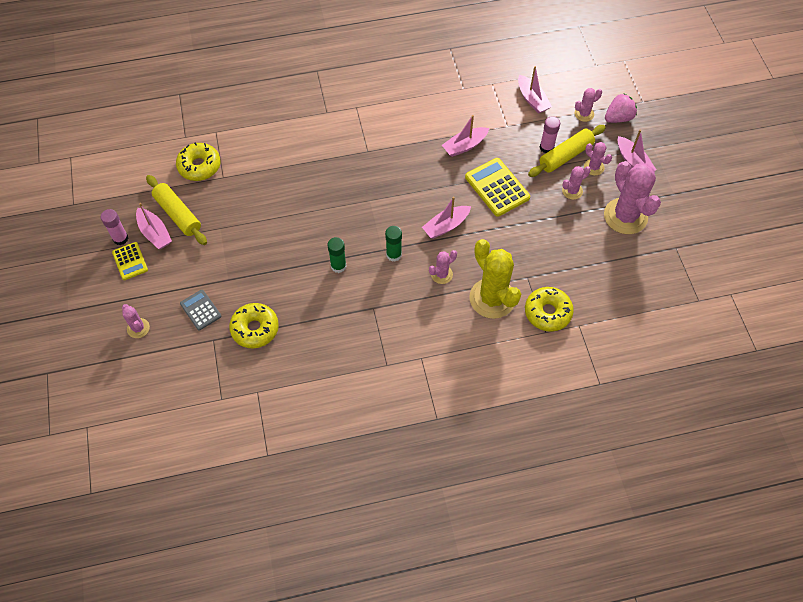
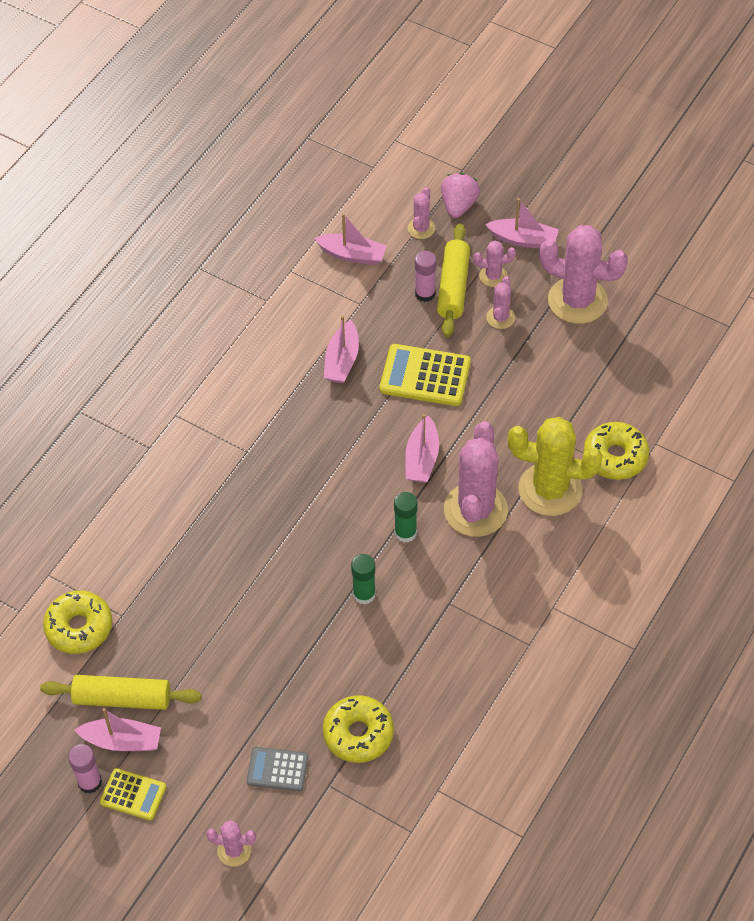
camera: 45 degrees left, 5 degrees down
pink cactus [429,250,457,284] -> pink cactus [444,421,508,537], size x2.08

